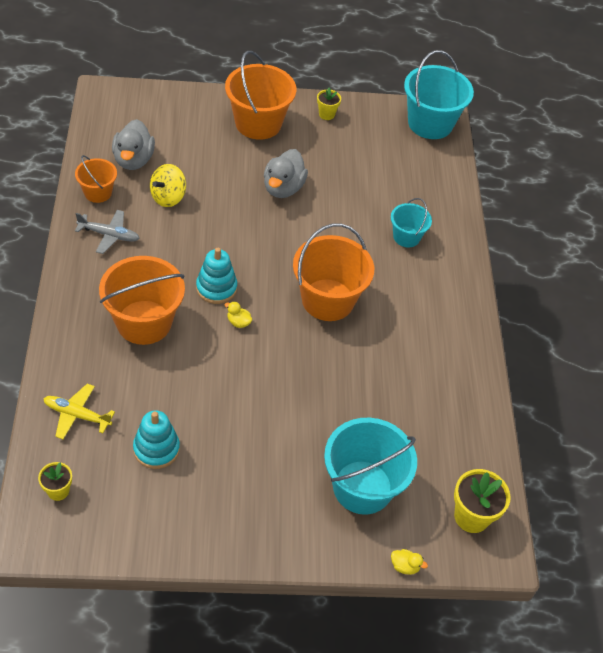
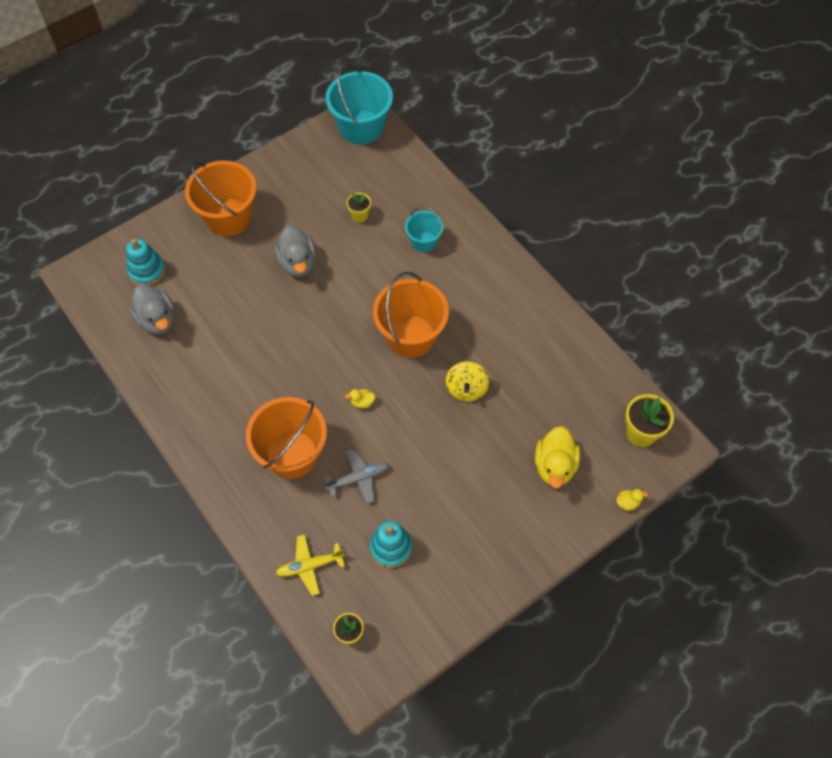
camera: 30 degrees left, 10 degrees up
orange bucket [75,155,117,203] -> none
grey plane [75,210,140,254] -> grey plane moved to [324,449,389,504]
yellow spinning top [150,164,186,207] -> yellow spinning top moved to [446,361,489,401]
turquoise stacking toy [196,248,237,304] -> turquoise stacking toy moved to [126,239,165,286]
yellow flower pot [317,88,341,120] -> yellow flower pot moved to [347,193,371,223]
turquoise bucket [324,418,417,515] -> yellow duck [535,426,580,489]

